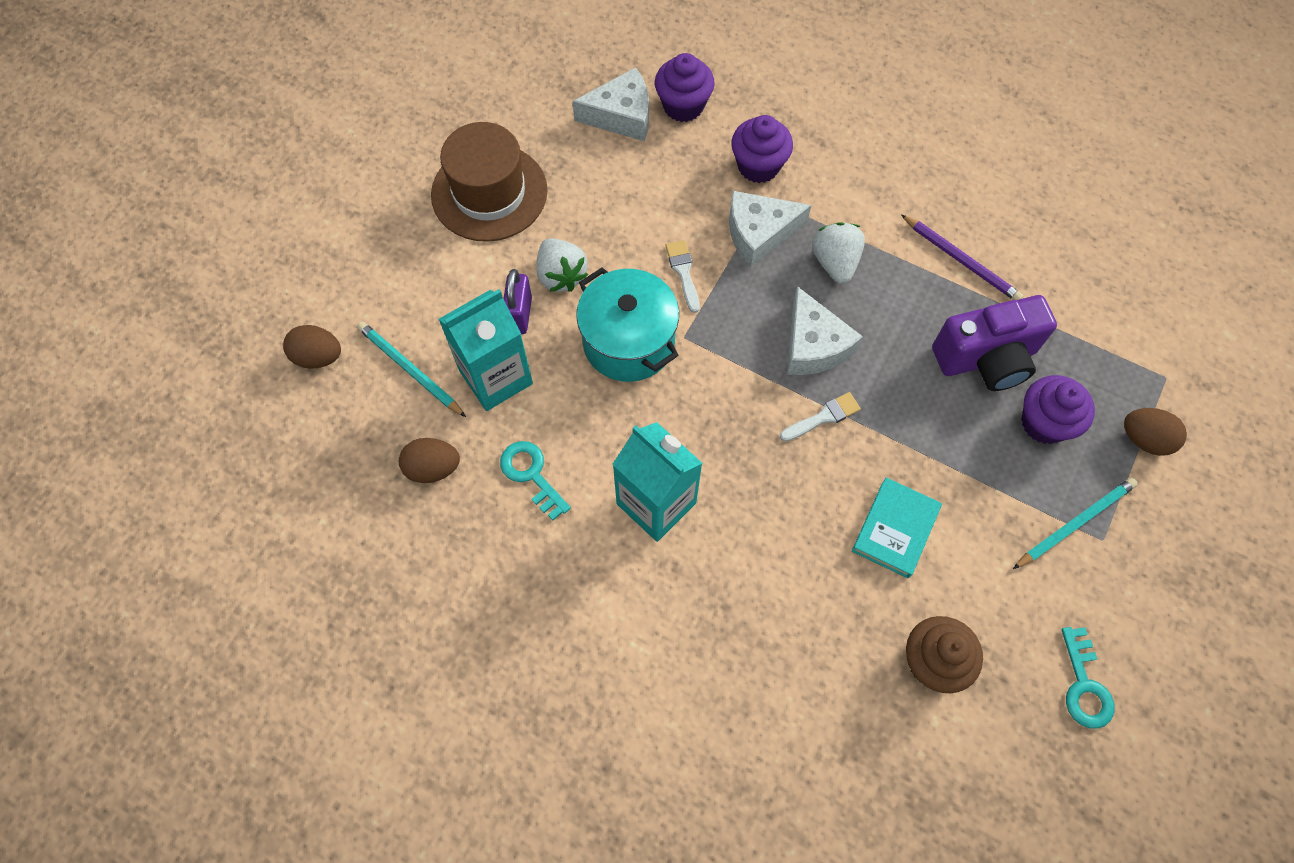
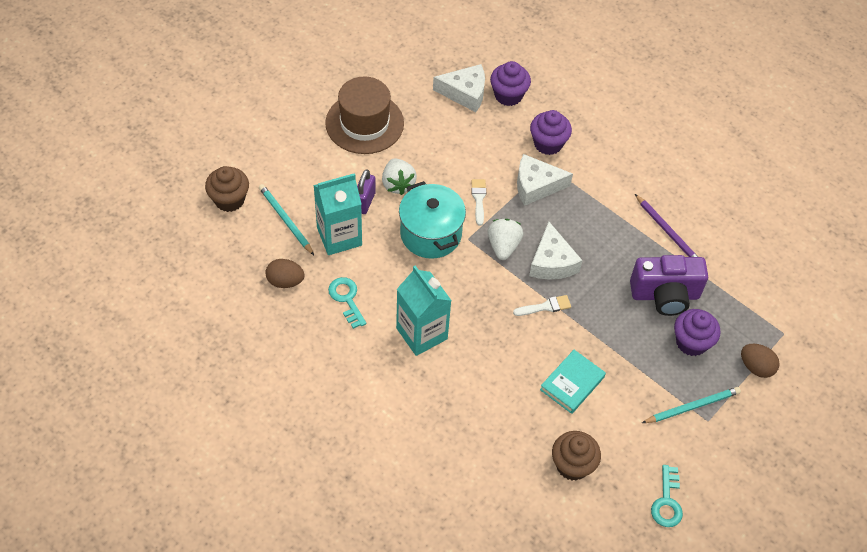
camera: 10 degrees right, 10 degrees down
brown egg [283,325,341,369] -> brown cupcake [205,166,249,212]
white strawberry [812,222,865,284] -> white strawberry moved to [487,219,523,260]

